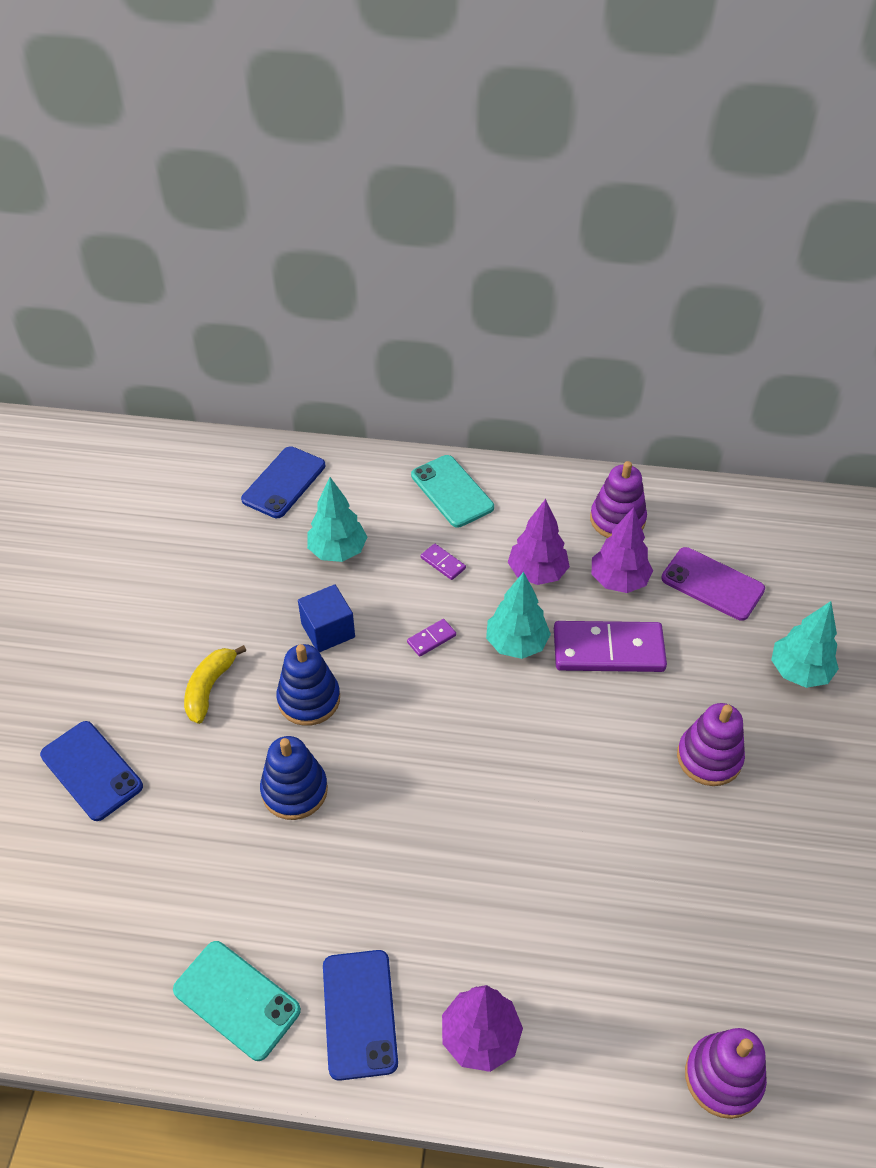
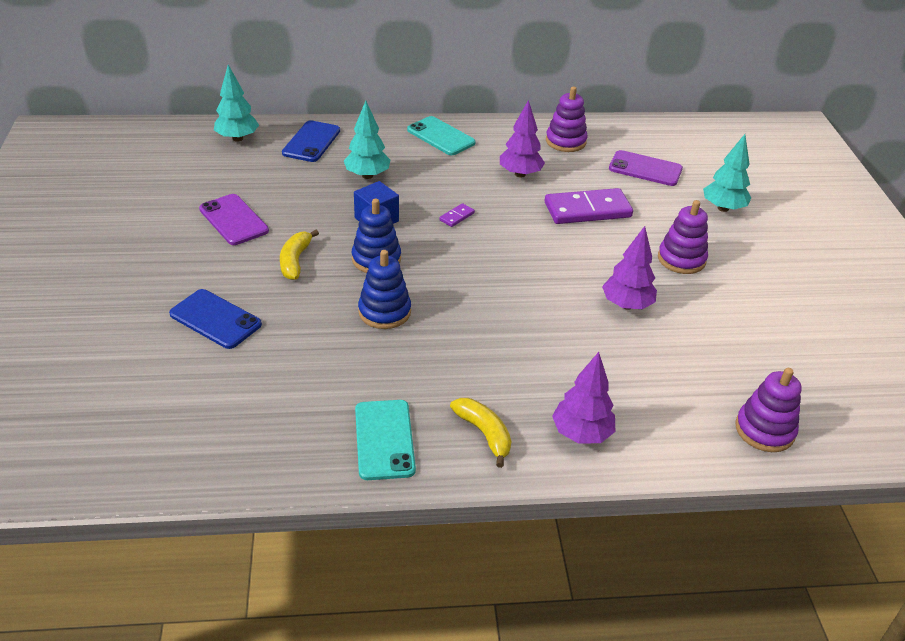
camera: 15 degrees left, 10 degrees down
turquoise phone [173,941,301,1061] -> turquoise phone turned 60 degrees clockwise [355,400,416,480]
blue phone [323,950,398,1081] -> yellow banana [450,398,511,468]
purple domino [421,543,466,580] -> none
turquoise tree [486,572,551,659] -> turquoise tree moved to [214,65,259,142]
purple tree [592,507,653,593] -> purple tree moved to [602,226,657,310]
none -> purple phone [199,194,269,245]

